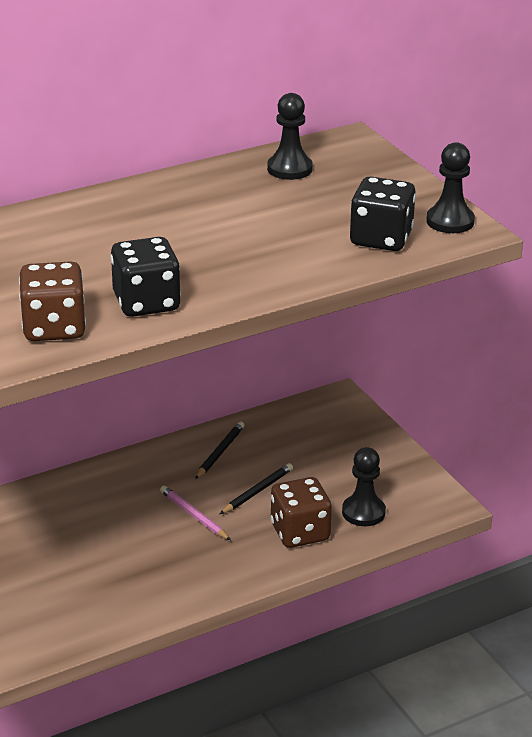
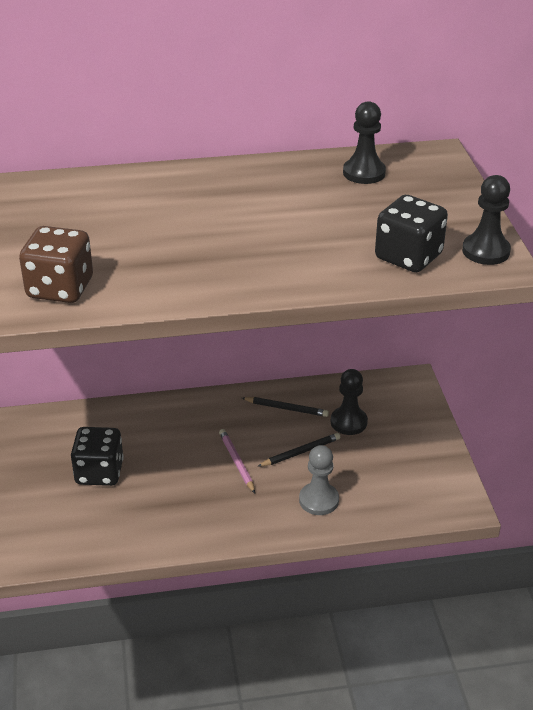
camera: 20 degrees right, 5 degrees up
black dice [111,237,181,317] -> black dice moved to [71,427,124,486]
black pencil [195,422,244,479] -> black pencil turned 60 degrees clockwise [242,397,329,417]
brown dice [271,477,332,548] -> grey pawn [299,445,339,515]
black pawn [342,447,386,526] -> black pawn moved to [331,369,368,435]

